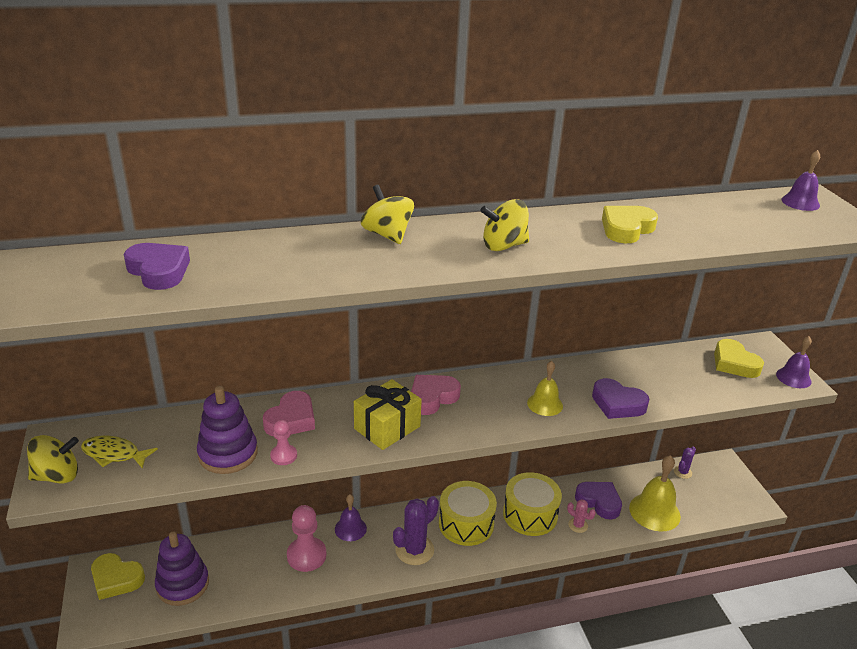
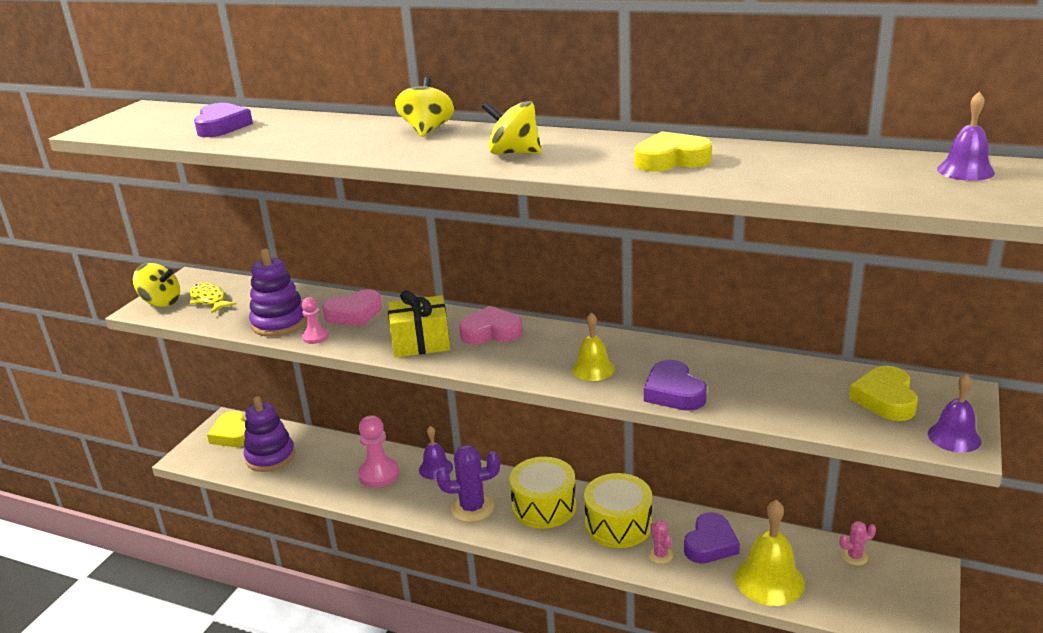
camera: 40 degrees right, 5 degrees down
purple heart [575,482,622,519] -> purple heart turned 45 degrees clockwise [684,512,740,563]
purple cactus [674,447,696,479] -> pink cactus [840,521,876,566]

